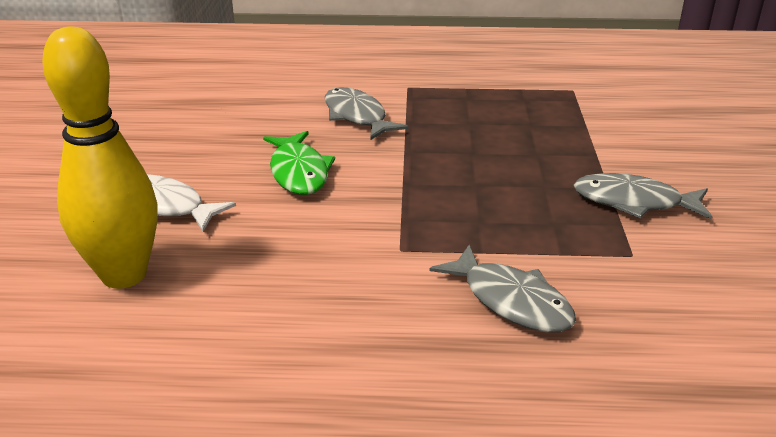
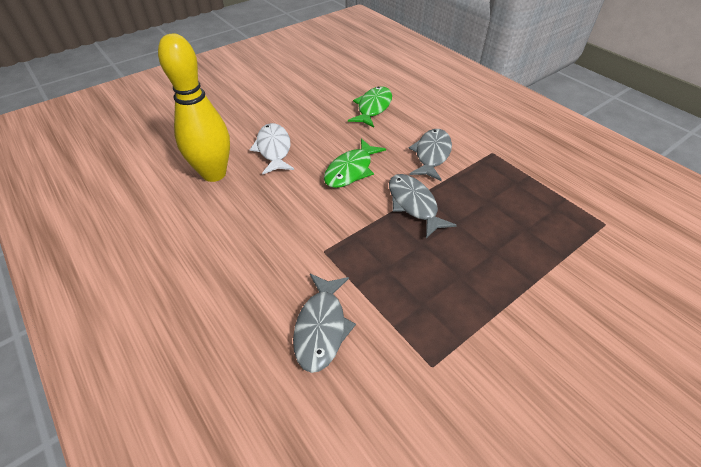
camera: 50 degrees right, 15 degrees up
grey fish [574,173,712,219] -> grey fish moved to [389,174,457,238]
none -> green fish [348,86,392,128]

